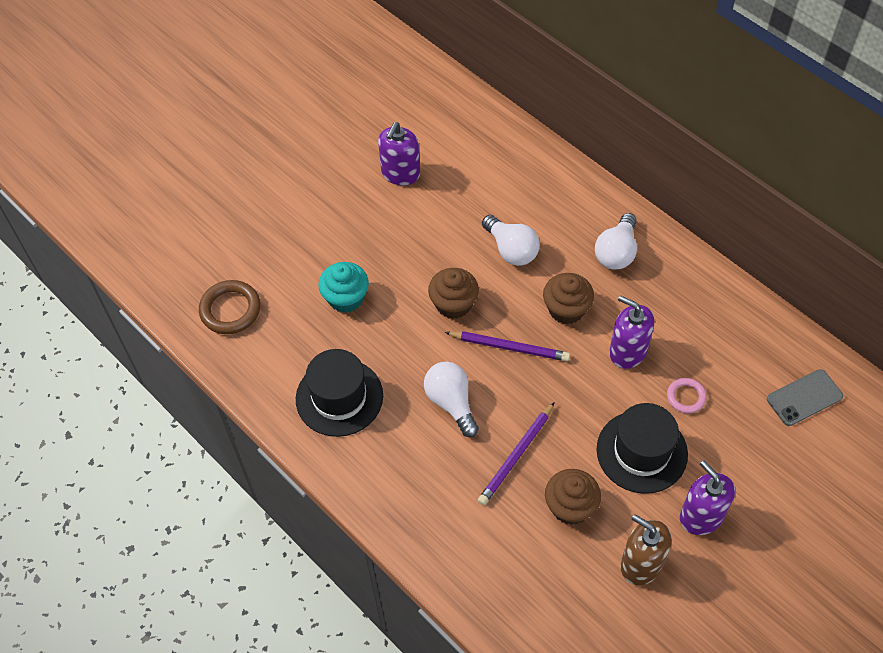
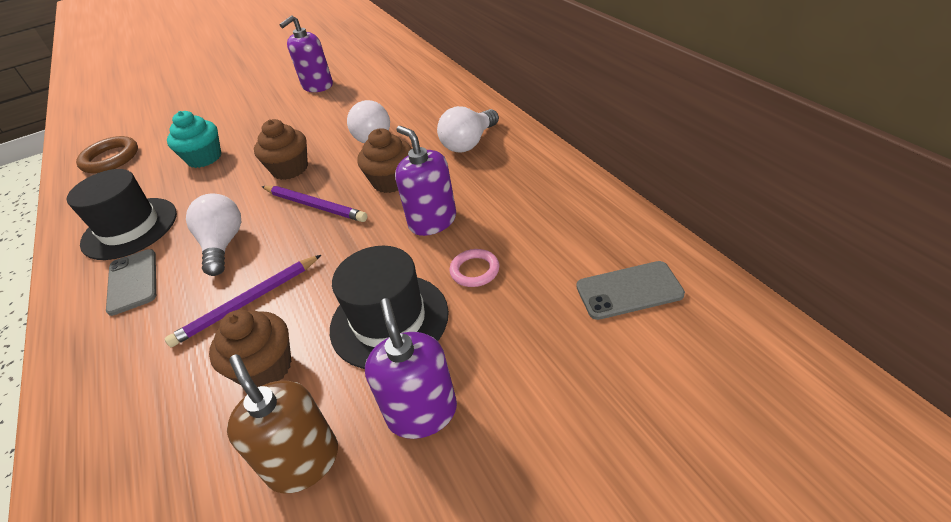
camera: 20 degrees right, 15 degrees down
none -> grey phone [106,249,156,316]

